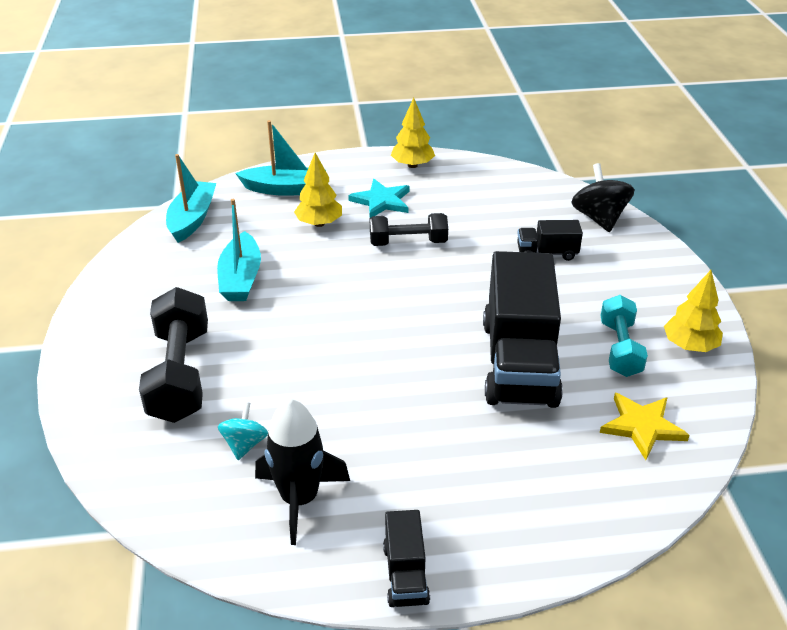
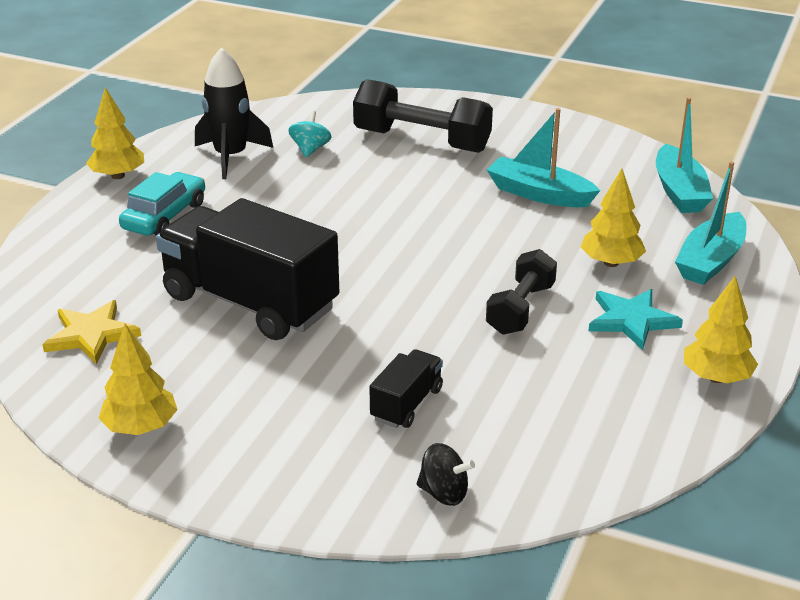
camera: 120 degrees right, 5 degrees down
turquoise boat [166,154,216,243] -> turquoise boat turned 45 degrees clockwise [656,97,713,213]
turquoise spinning top [218,402,268,460] -> turquoise spinning top turned 120 degrees counterclockwise [288,111,331,157]
black truck [383,510,430,607] -> yellow tree [86,87,144,179]
black spinning top [571,163,634,232] -> black spinning top [417,443,475,506], size x0.61
turquoise dumbbell [600,295,648,377] -> none
none -> turquoise car [119,172,205,236]

